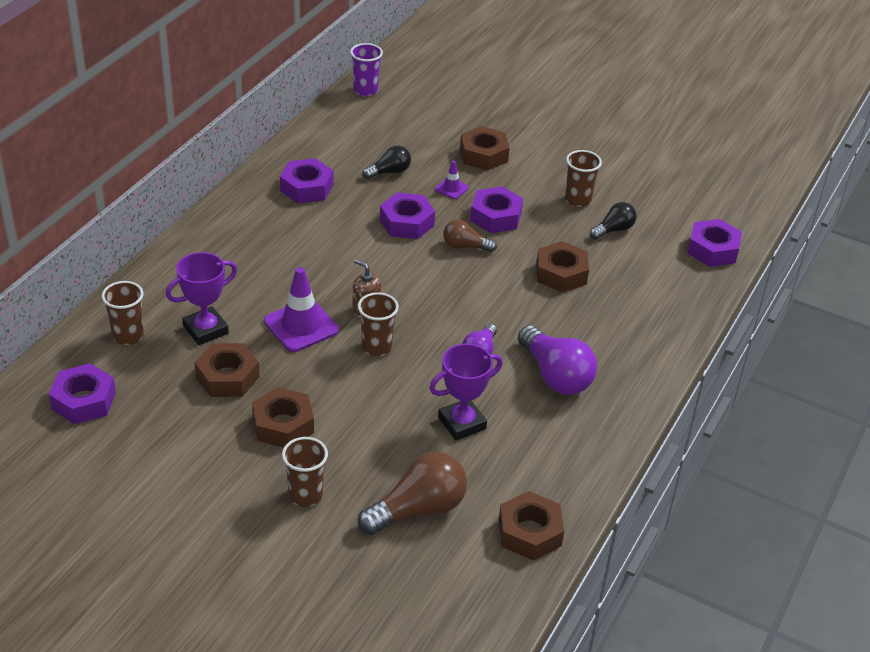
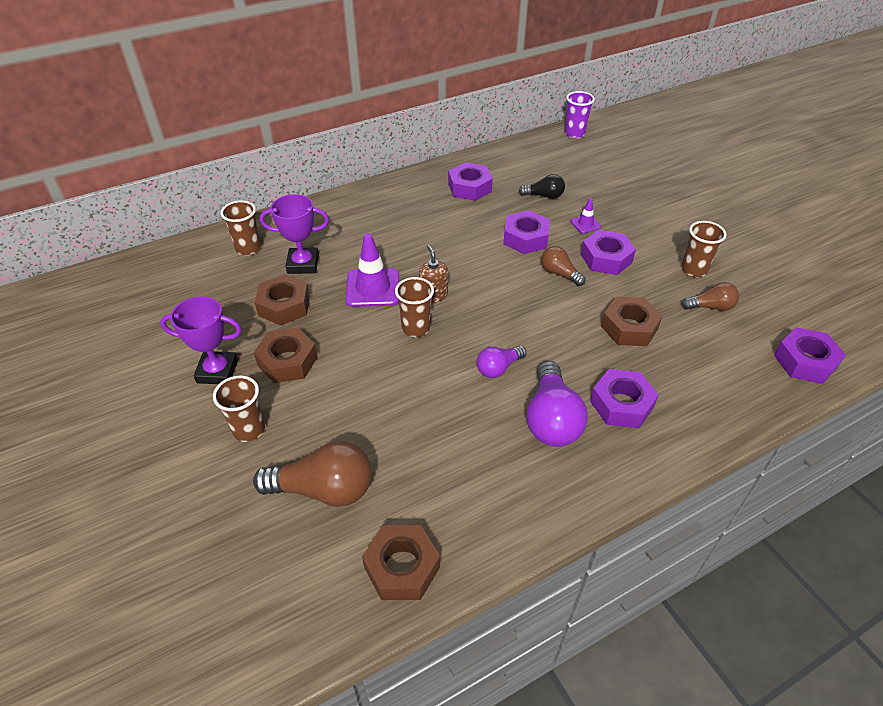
camera: 35 degrees right, 5 degrees up
purple nut [49,363,116,424] -> purple nut moved to [590,369,659,428]
purple trophy [429,344,503,440] -> purple trophy moved to [160,296,242,384]
brown nut [460,126,509,171] -> none
black light bulb [590,202,637,240] -> brown light bulb [682,282,739,311]

